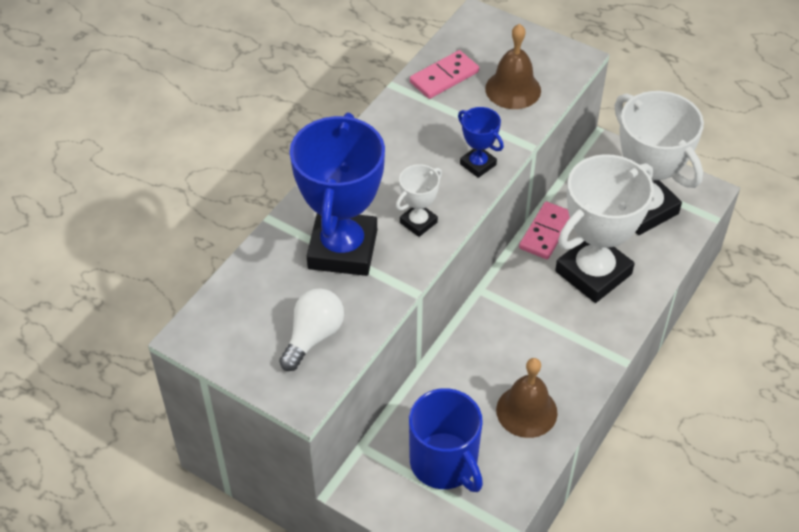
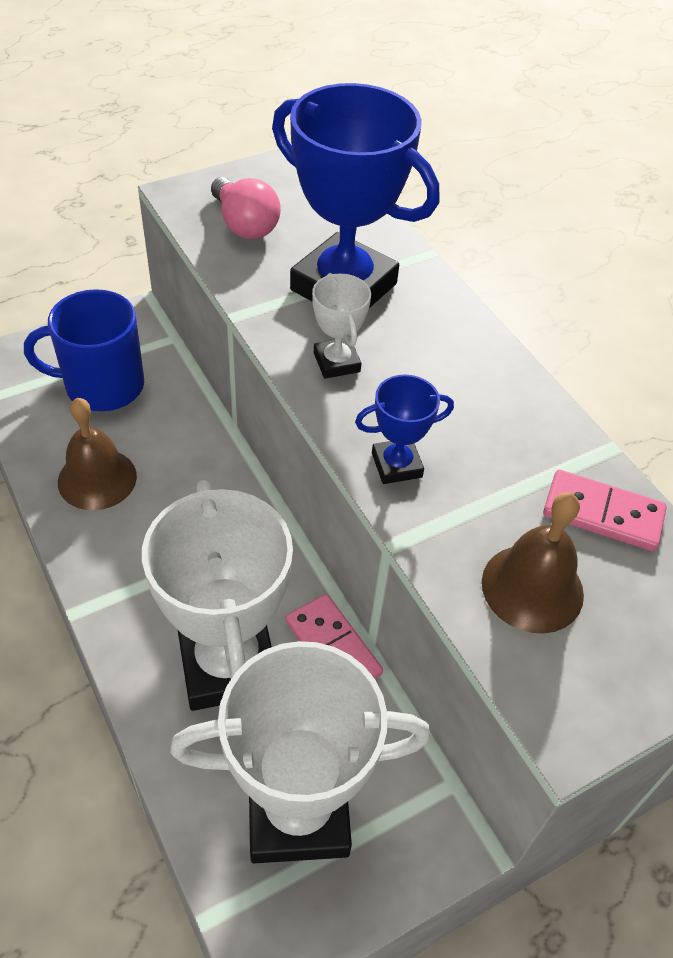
camera: 115 degrees right, 0 degrees up
white light bulb [279,288,344,371] -> pink light bulb [211,177,281,239]
pink domino [410,50,479,99] -> pink domino turned 60 degrees counterclockwise [543,470,667,551]

